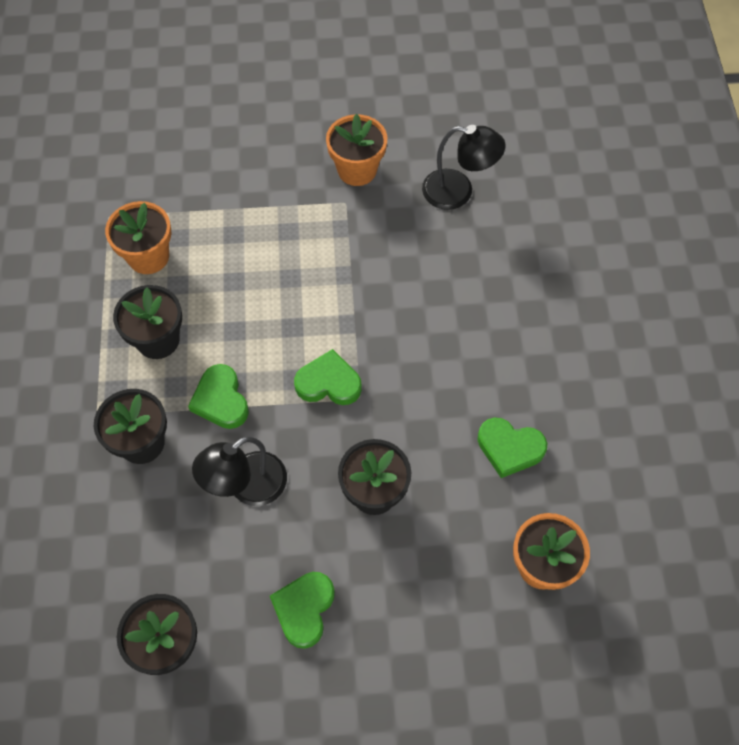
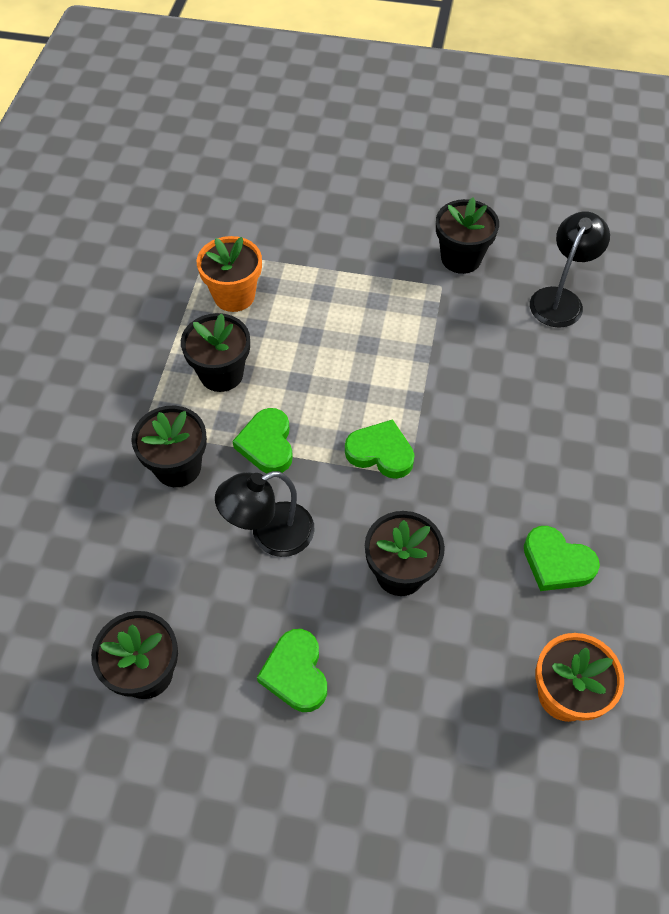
camera: 15 degrees right, 5 degrees down
green heart [270,572,335,649] -> green heart turned 45 degrees counterclockwise [257,629,327,712]
orange flower pot [326,114,387,186] -> black flower pot [436,198,499,274]
black lamp [422,125,506,210] -> black lamp turned 90 degrees counterclockwise [530,211,610,328]

